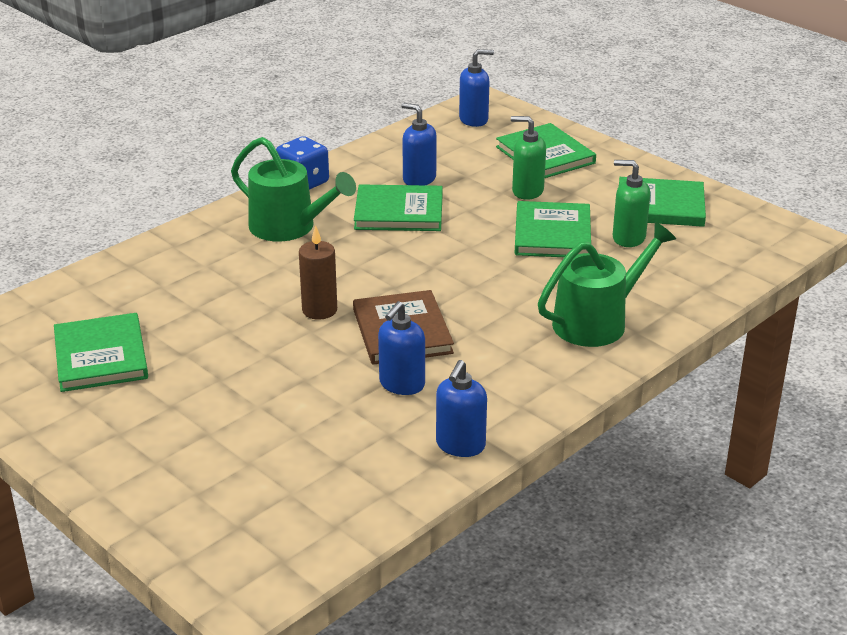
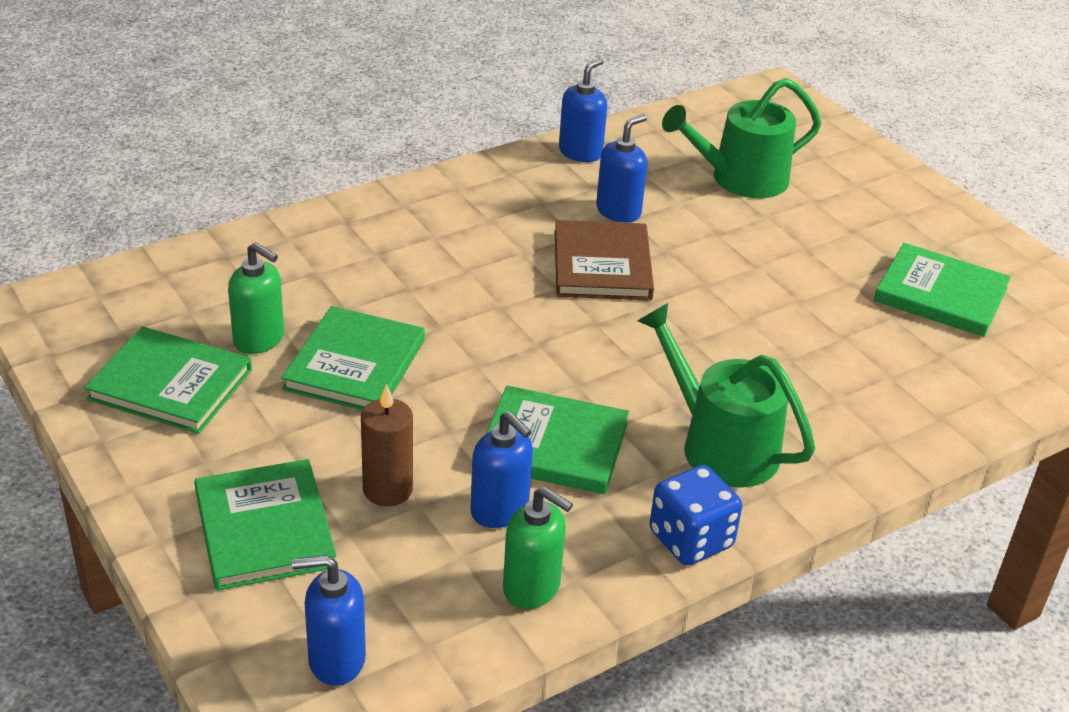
camera: 170 degrees left, 5 degrees up
green book [54,313,148,392] -> green book turned 60 degrees counterclockwise [874,243,1011,337]
brown candle [299,225,337,320] -> brown candle moved to [361,383,413,506]
green soap dispenser [511,116,546,200] -> green soap dispenser moved to [503,487,573,609]
green watering can [538,222,676,347] -> green watering can moved to [662,78,822,198]

